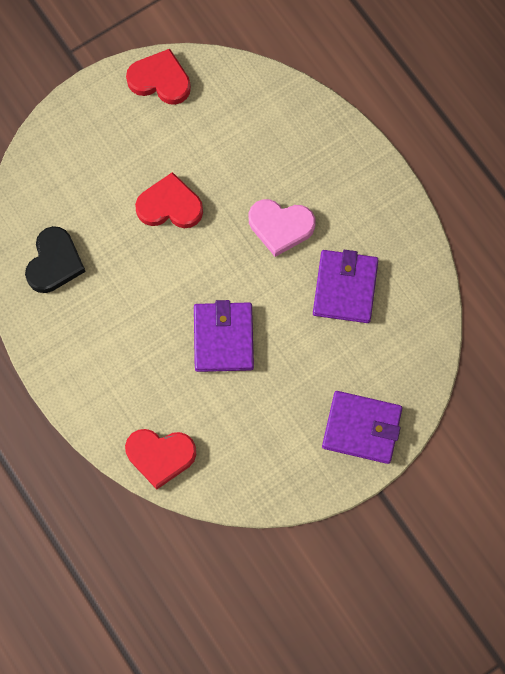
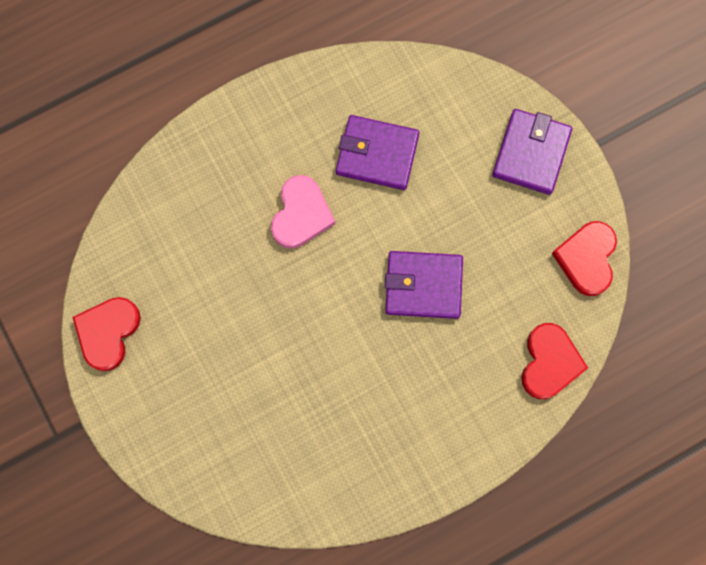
camera: 85 degrees left, 5 degrees up
black heart [25,226,86,293] -> none
red heart [135,172,203,228] -> red heart moved to [552,221,617,296]

